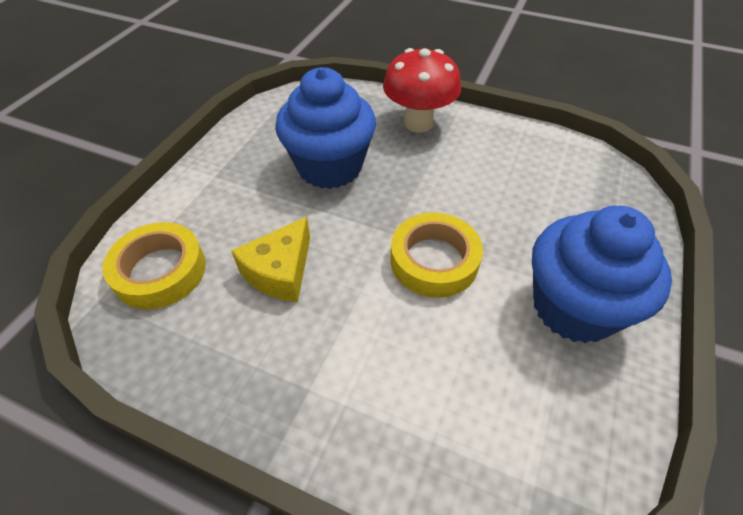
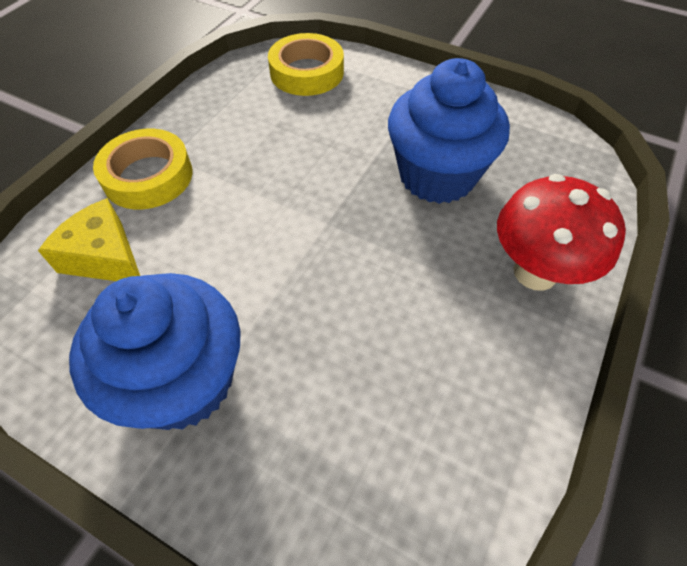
camera: 95 degrees right, 5 degrees up
yellow cheese [231,217,310,302] -> yellow cheese moved to [38,198,140,281]
yellow tape [390,213,483,298] -> yellow tape moved to [93,129,193,209]

